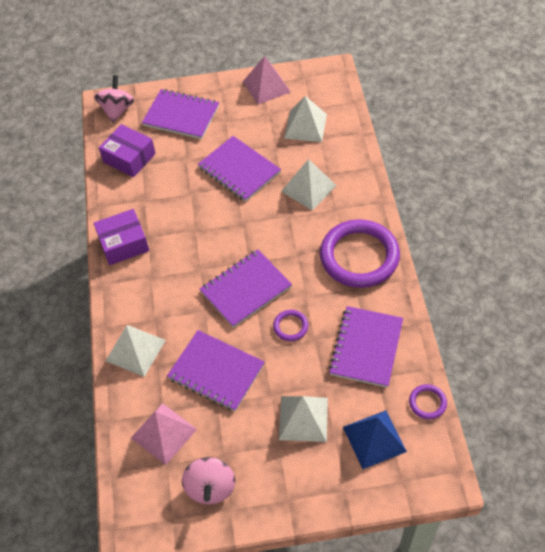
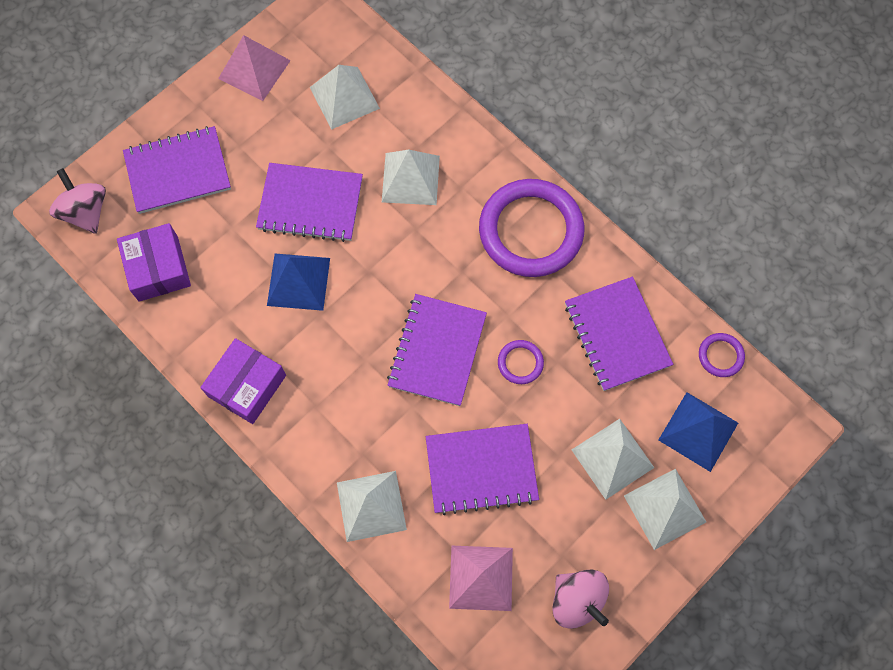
camera: 40 degrees left, 15 degrees up
purple box [99,124,156,177] -> purple box turned 75 degrees clockwise [117,223,191,302]
none -> blue pyramid [267,254,330,311]
none -> white pyramid [624,469,706,550]

